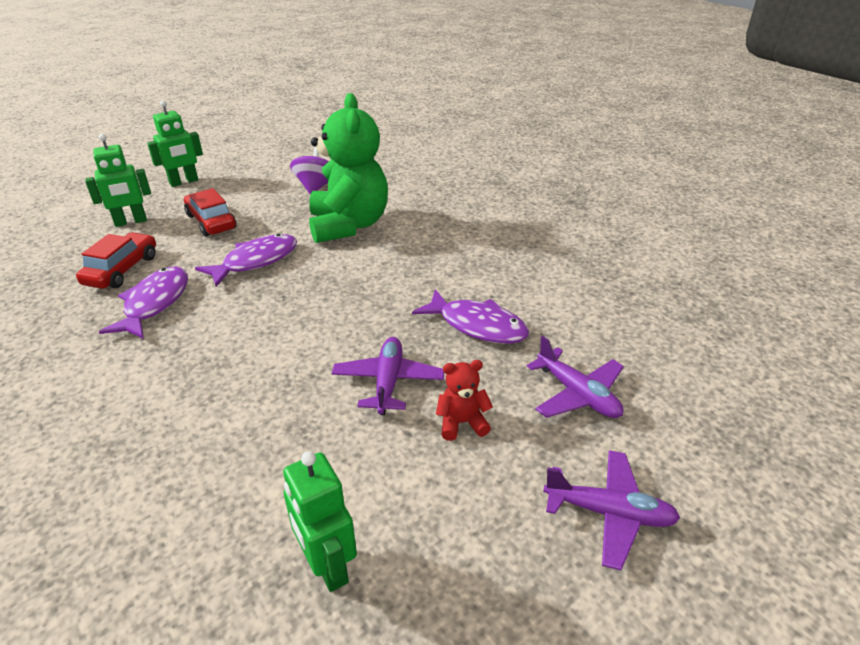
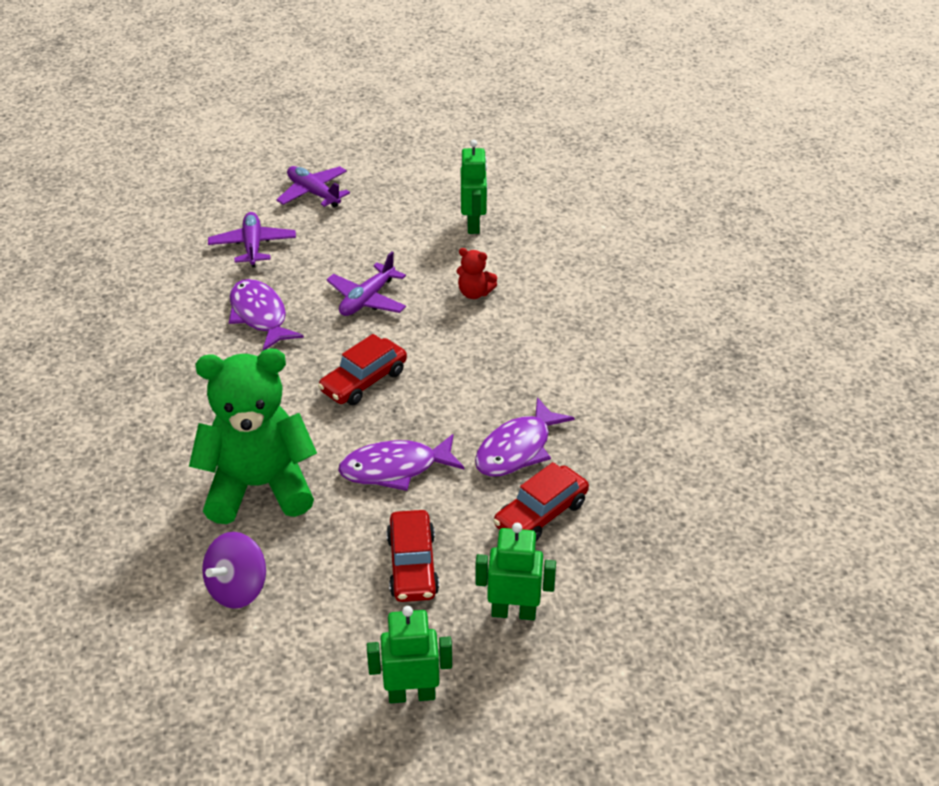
camera: 150 degrees left, 5 degrees up
green teddy bear [309,93,388,243] -> green teddy bear turned 60 degrees clockwise [189,349,317,524]
red teddy bear [436,360,493,441] -> red teddy bear moved to [456,248,497,299]
none -> red car [318,334,407,405]

